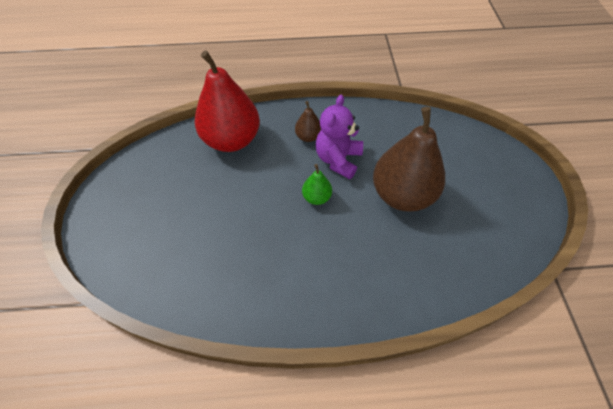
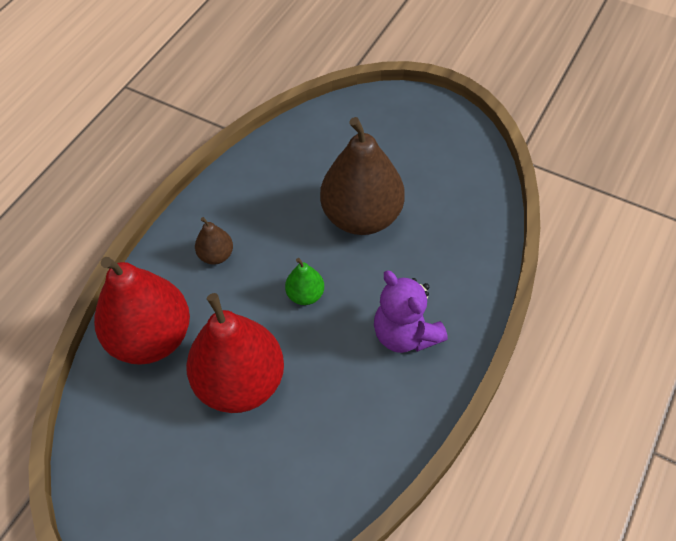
camera: 55 degrees left, 0 degrees up
purple teddy bear [315,95,363,179] -> purple teddy bear moved to [374,271,448,353]
none -> red pear [186,293,284,413]

